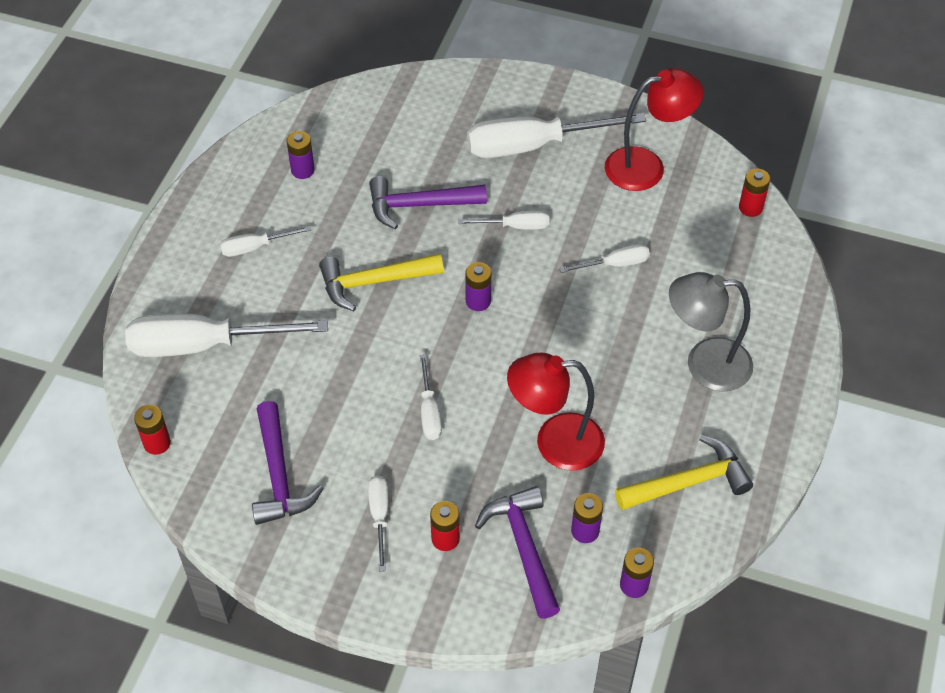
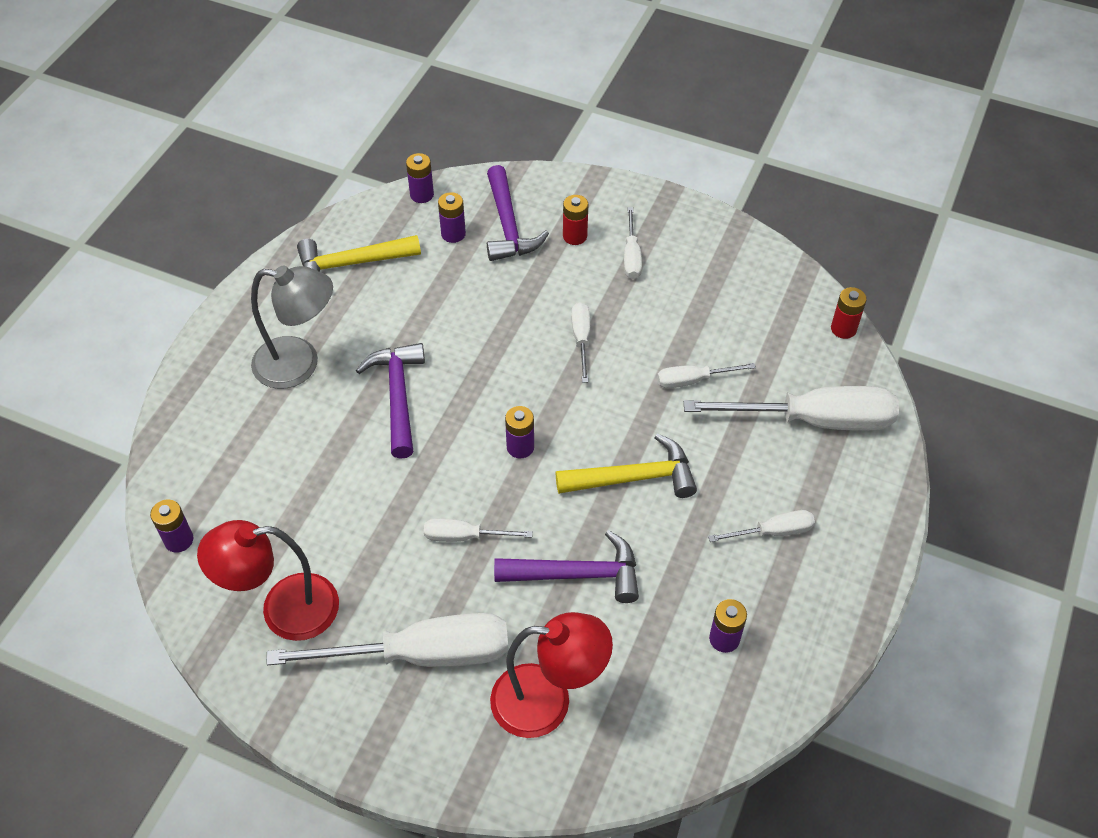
camera: 175 degrees left, 0 degrees up
purple hammer [252,401,323,525] -> purple hammer moved to [356,343,425,459]
red lamp [507,353,605,471] -> red lamp moved to [490,612,613,738]
white screwdriver [559,244,650,273] -> white screwdriver moved to [657,363,756,388]
red battery [739,168,770,217] -> purple battery [150,500,194,553]

